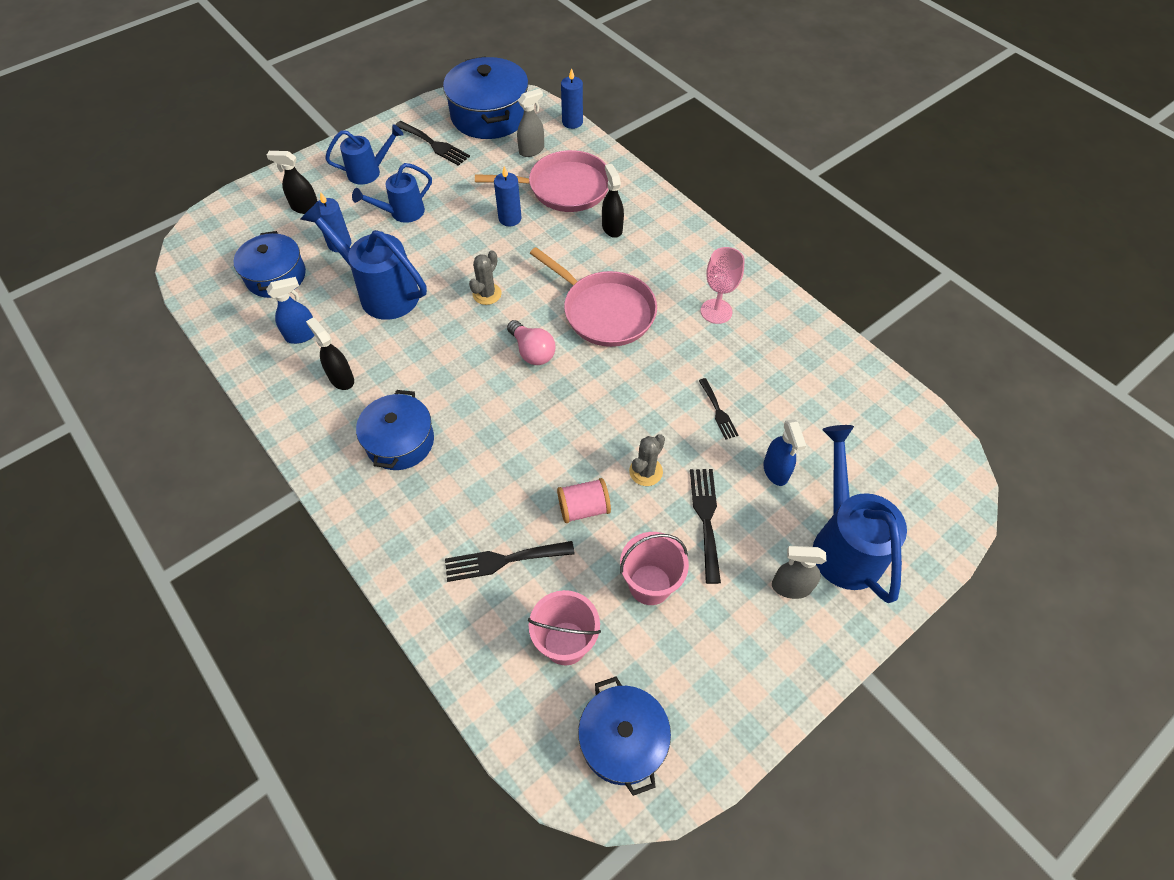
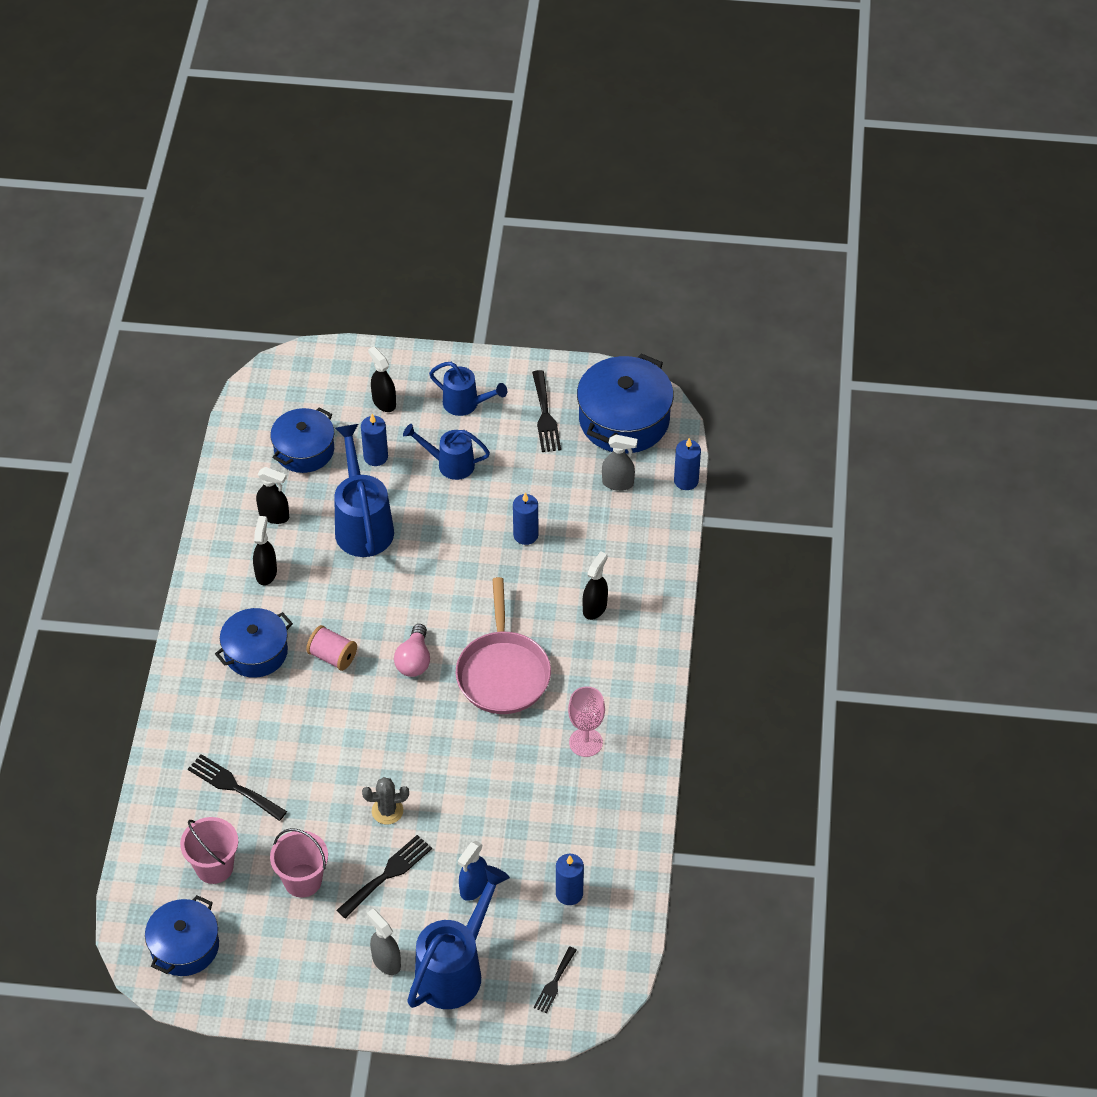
camera: 45 degrees right, 5 degrees down
blue spray bottle [266,277,315,344] -> black spray bottle [256,467,289,524]
grey cactus [469,250,502,305] -> none
pink pan [475,150,608,212] -> none
pink spool [557,478,611,523] -> pink spool moved to [306,625,357,671]
black fork [699,378,739,440] -> black fork moved to [534,946,577,1013]
none -> blue candle [556,854,584,905]

